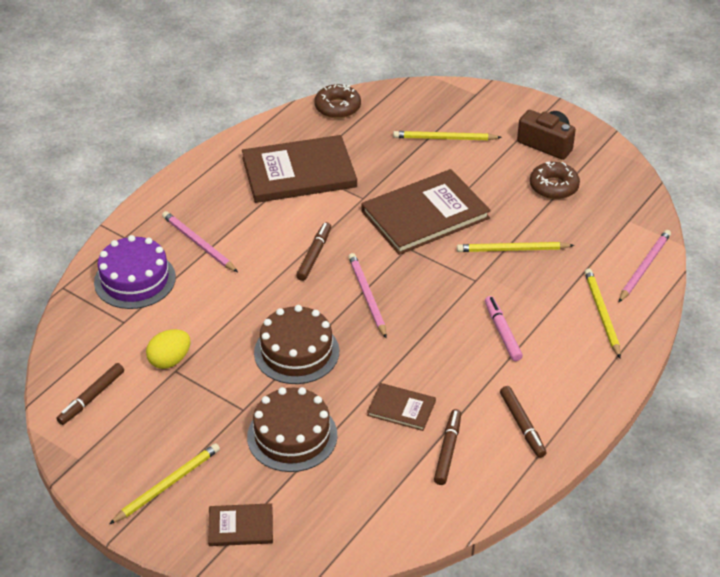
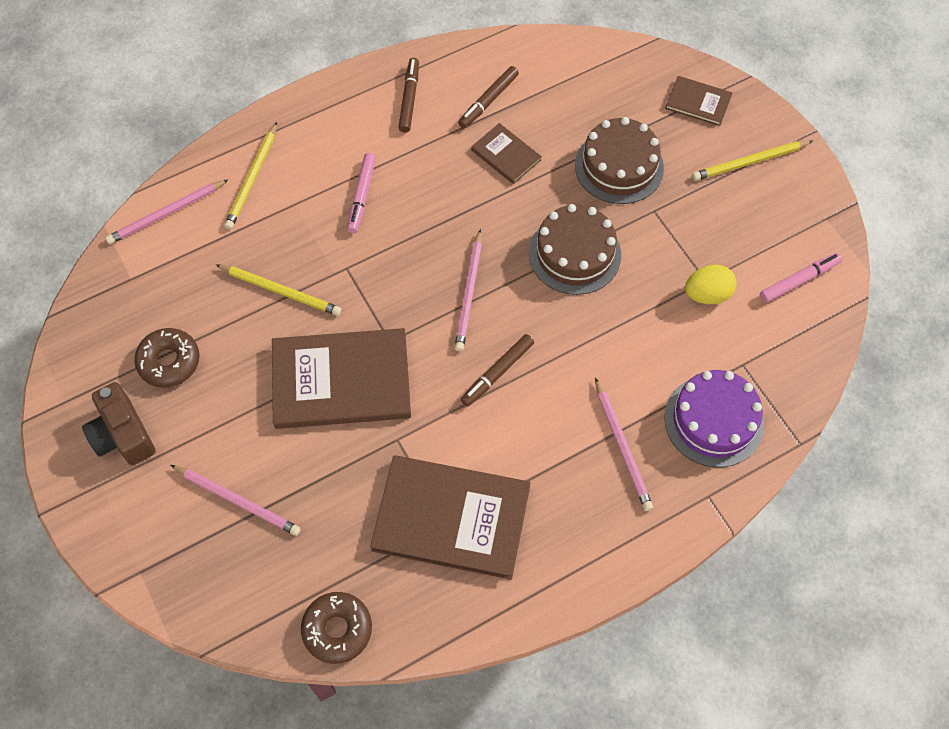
camera: 155 degrees left, 20 degrees up
brown marker [56,363,124,425] -> pink marker [760,253,842,303]
yellow pencil [393,131,502,140] -> pink pencil [171,465,301,536]

